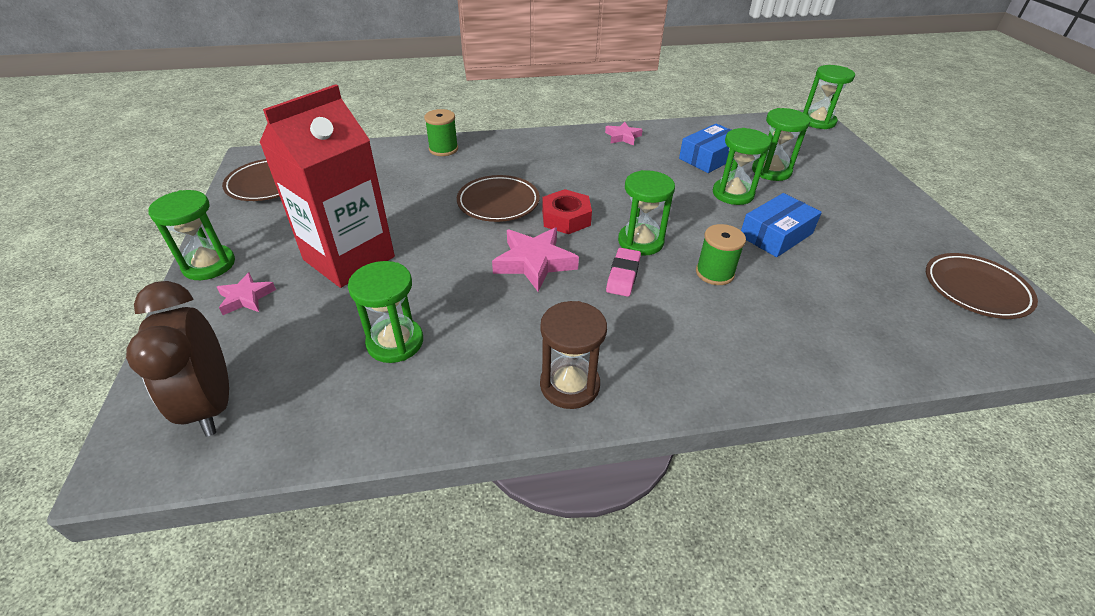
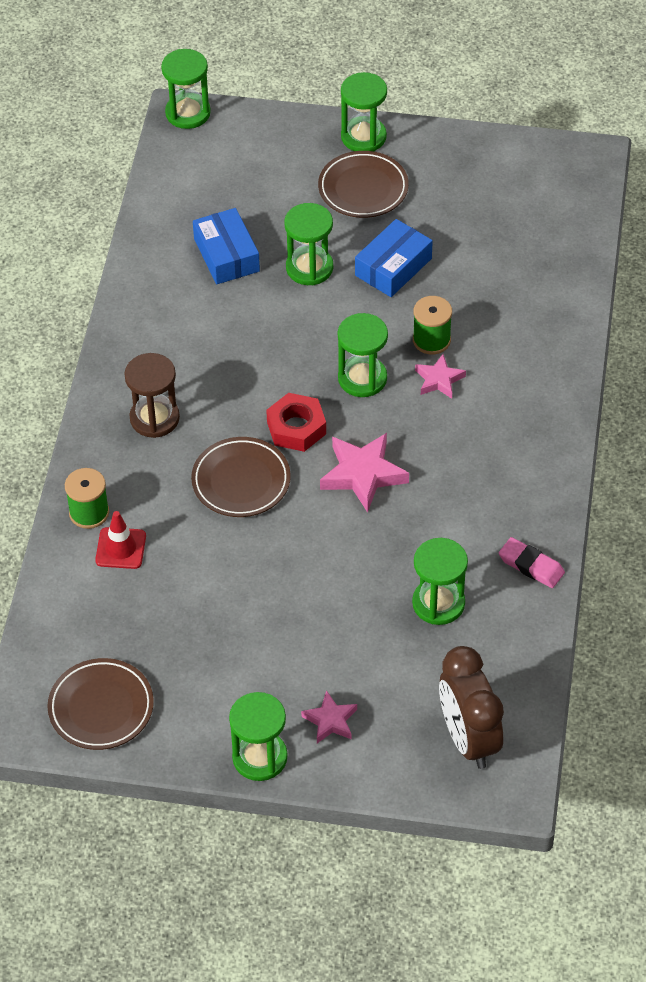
camera: 70 degrees left, 10 degrees up
brown clock [126,281,229,437] -> brown clock turned 75 degrees clockwise [439,646,504,769]
red carton [259,84,395,288] -> none
brown hourglass [540,301,607,409] -> brown hourglass moved to [124,353,180,438]
pink star [605,122,643,146] -> pink star moved to [415,354,466,399]
pink eraser [606,248,641,297] -> pink eraser moved to [499,537,565,588]
blue box [741,193,822,257] -> blue box turned 60 degrees clockwise [355,219,433,297]
green hourglass [752,108,810,181] -> green hourglass moved to [341,72,387,151]
brown plate [926,253,1038,319] -> brown plate moved to [318,151,409,218]
none -> red traffic cone [95,511,146,569]

